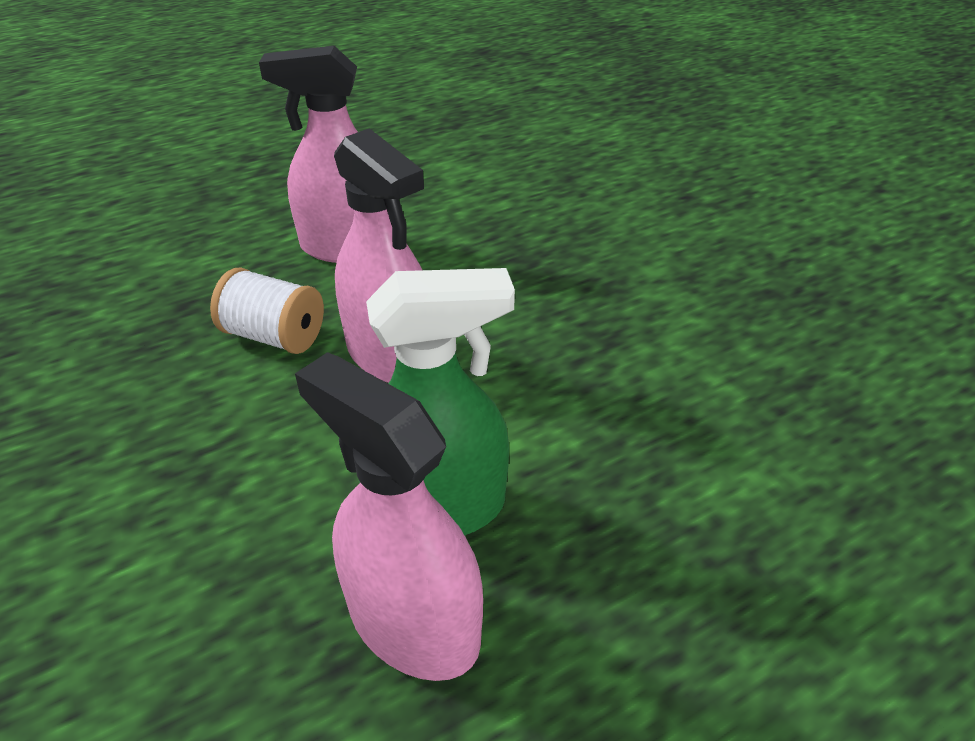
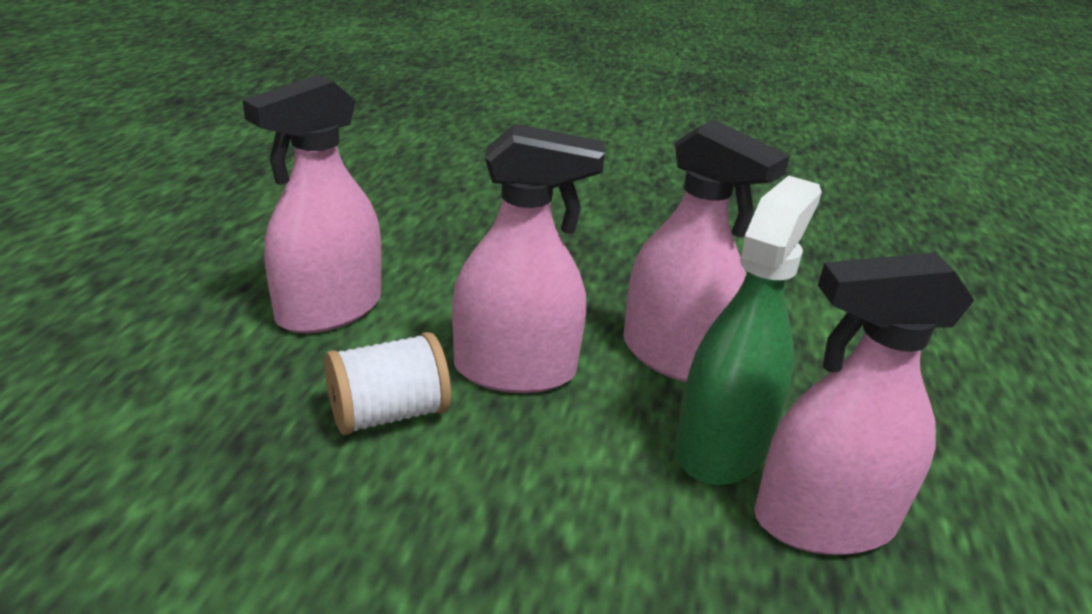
camera: 50 degrees left, 10 degrees down
none -> pink spray bottle [623,120,790,382]

